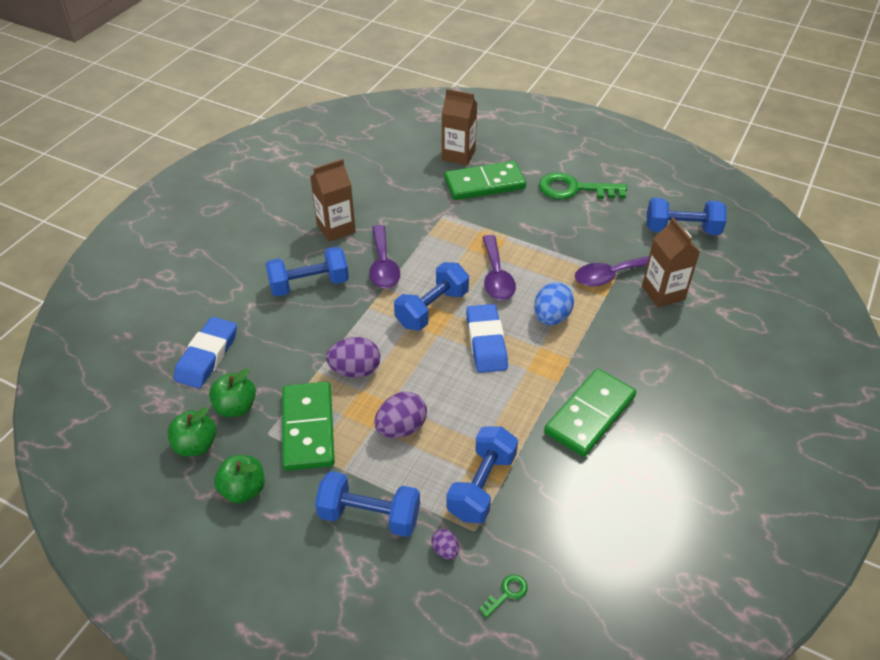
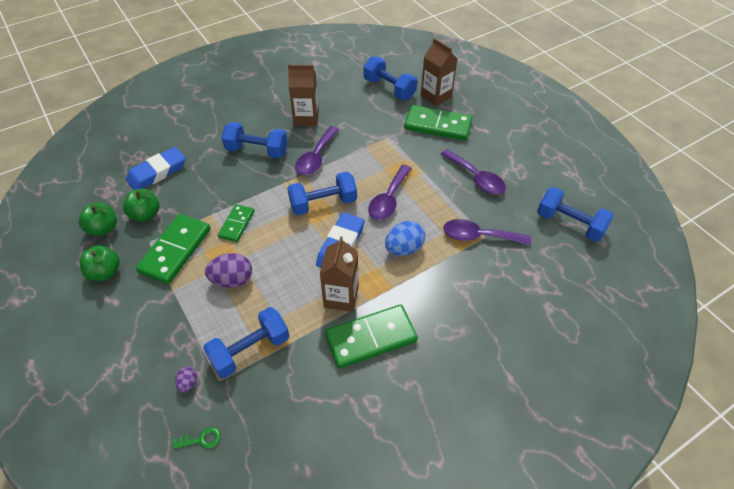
camera: 30 degrees right, 5 degrees up
blue dumbbell [315,471,420,537] -> blue dumbbell moved to [363,56,417,100]
purple egg [326,337,380,378] -> green domino [218,204,254,242]
green key [539,172,627,199] -> none
brown carton [642,218,700,307] -> brown carton moved to [320,236,359,312]
none -> purple spoon [441,149,506,194]

